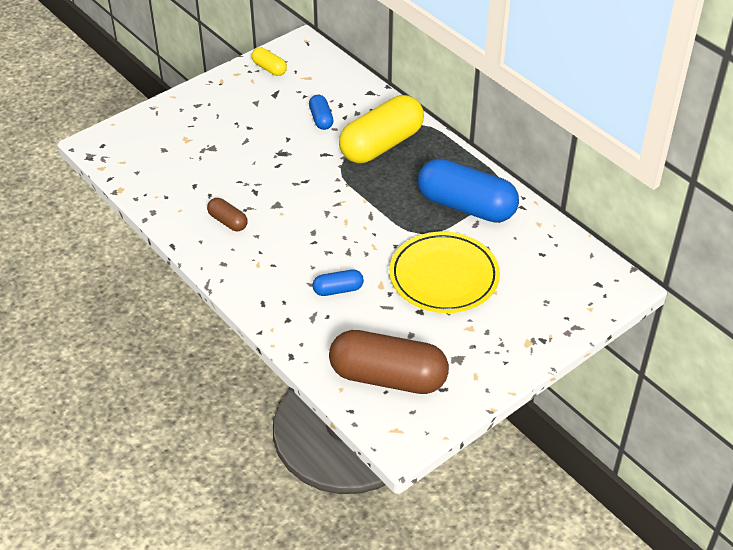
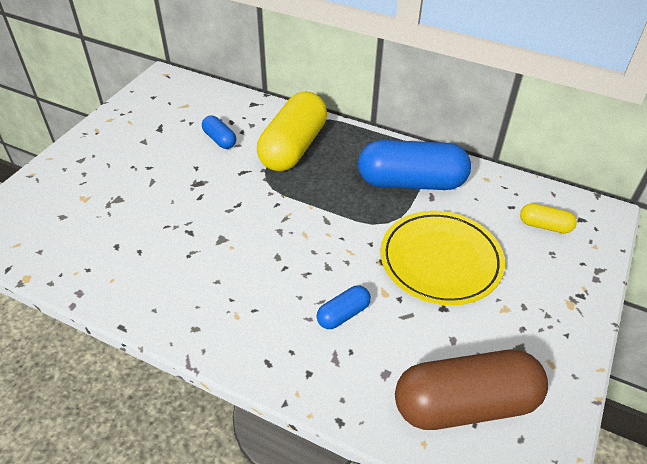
camera: 25 degrees left, 0 degrees up
brown capsule [207,198,248,231] -> none
yellow capsule [252,47,287,76] -> yellow capsule moved to [520,203,577,233]

